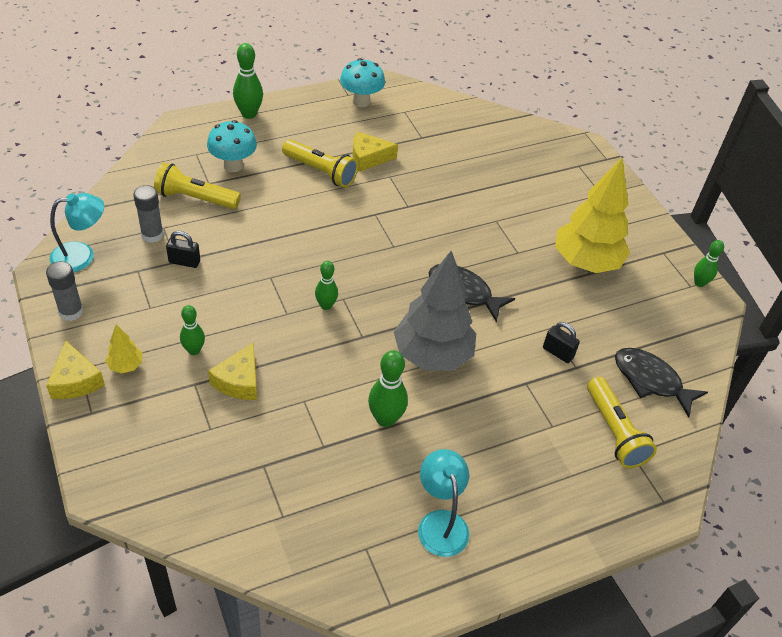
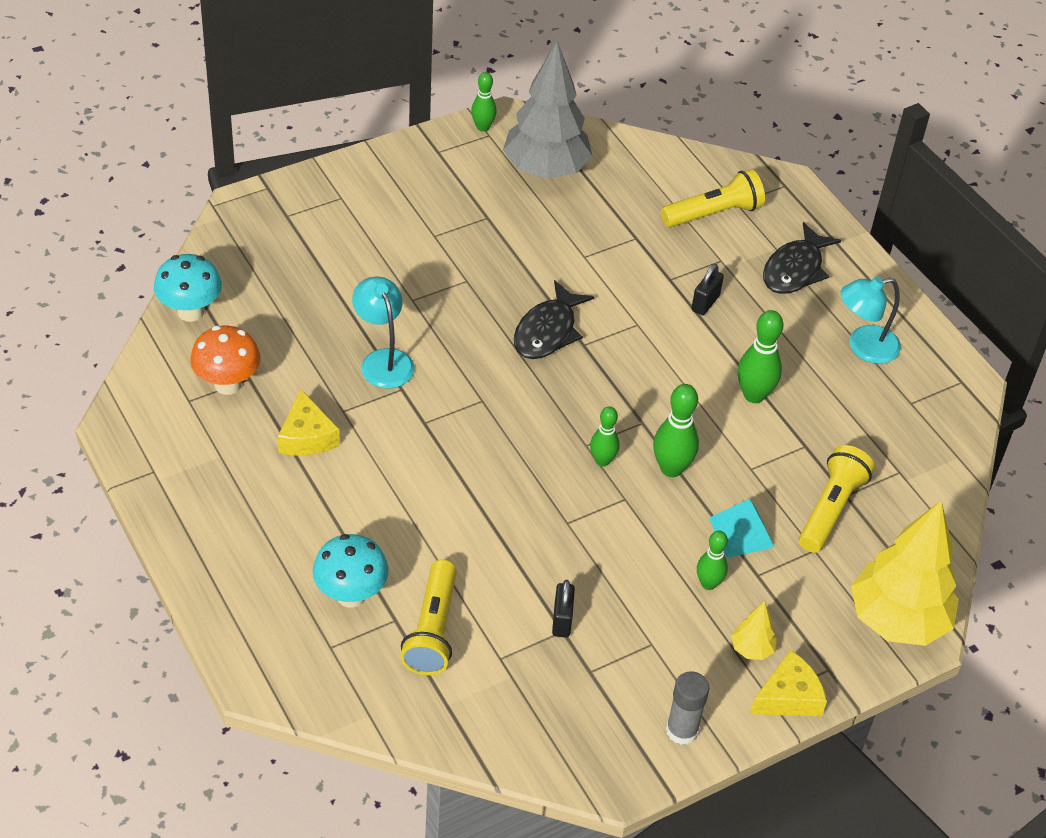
camera: 95 degrees left, 0 degrees up
turquoise lamp [50,193,104,272] -> turquoise lamp moved to [352,277,414,388]
grey glue stick [133,185,164,243] -> none
yellow cheese [208,342,257,400] -> turquoise pyramid [709,499,774,558]
green bowling pin [233,43,263,119] -> green bowling pin moved to [653,384,699,477]
yellow flashlight [282,139,358,188] -> yellow flashlight moved to [799,445,874,553]
turquoise mushroom [340,58,385,107] -> turquoise mushroom moved to [154,254,222,322]
grey tree [394,251,476,371] -> grey tree moved to [503,41,592,179]
black padlock [543,322,580,363] -> black padlock moved to [691,264,724,315]
yellow tree [555,158,630,273] -> yellow tree moved to [851,501,959,646]
black fish [615,348,708,417] -> black fish moved to [763,222,841,294]
none -> orange mushroom [190,326,260,395]

